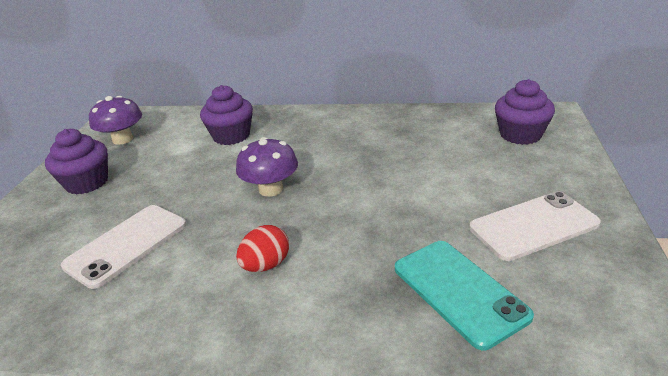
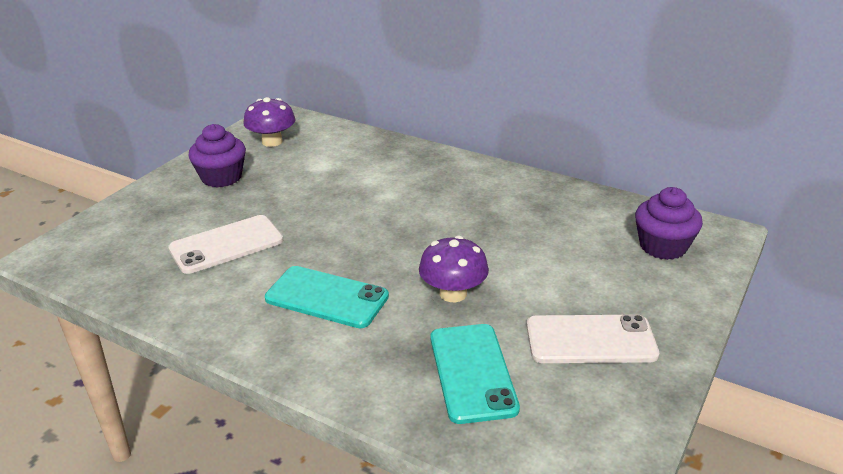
camera: 20 degrees right, 0 degrees up
purple cupcake [200,85,253,145] -> none
purple mushroom [236,137,298,197] -> purple mushroom moved to [419,236,489,302]
red egg [236,225,289,272] -> turquoise phone [265,266,389,329]

